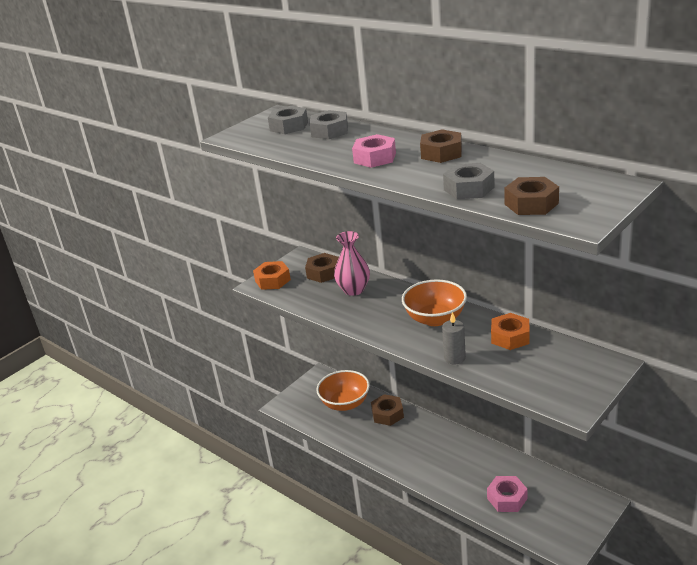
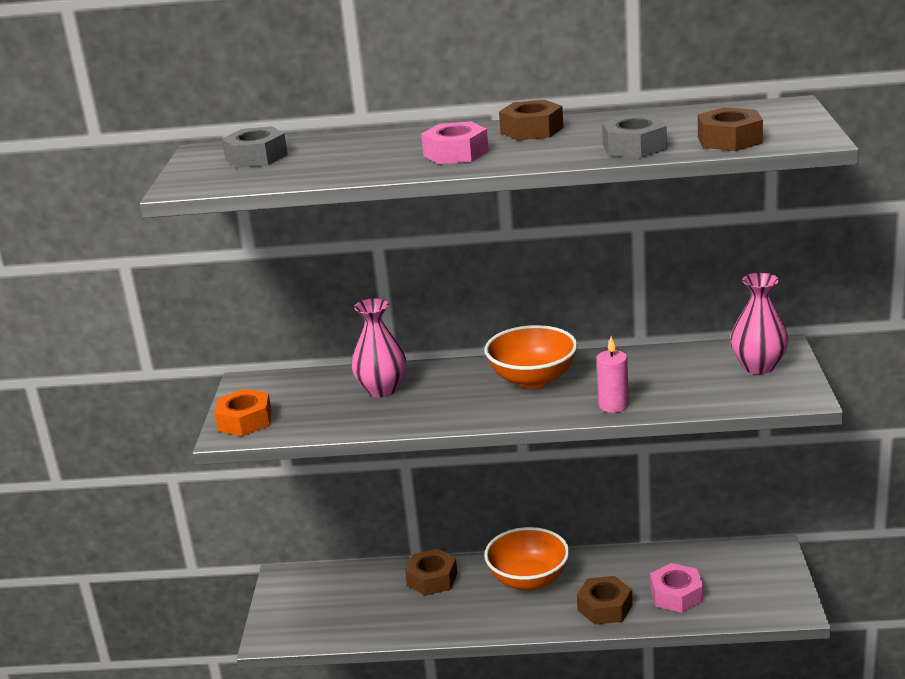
camera: 40 degrees left, 5 degrees down
brown nut [305,253,339,283] -> brown nut moved to [577,576,633,625]
grey nut [309,110,348,139] -> none
orange bowl [316,370,370,411] -> orange bowl moved to [484,527,569,591]
grey candle [442,312,466,365] -> pink candle [597,336,629,413]
orange nut [491,313,529,350] -> none
none -> pink vase [730,273,788,374]

